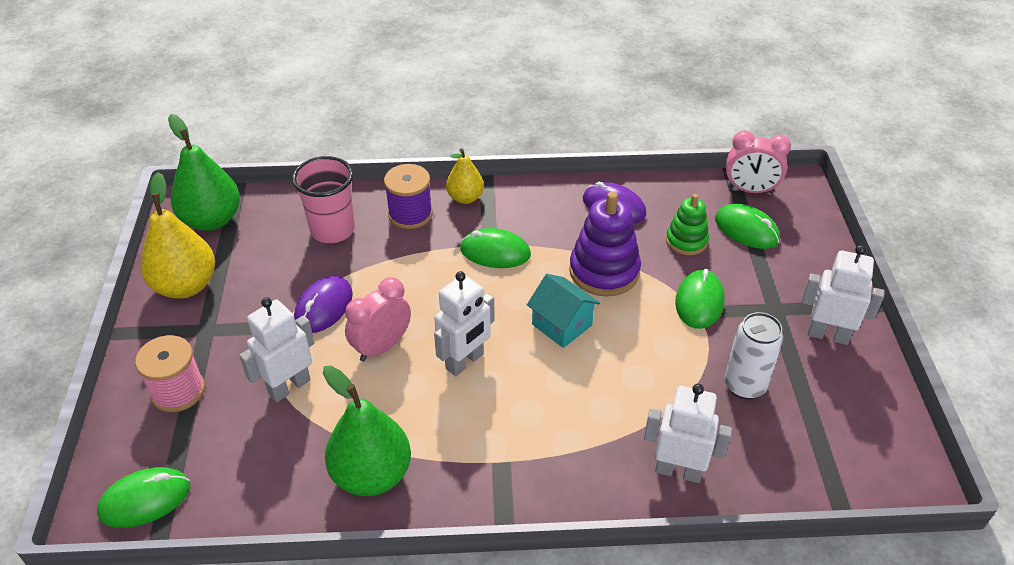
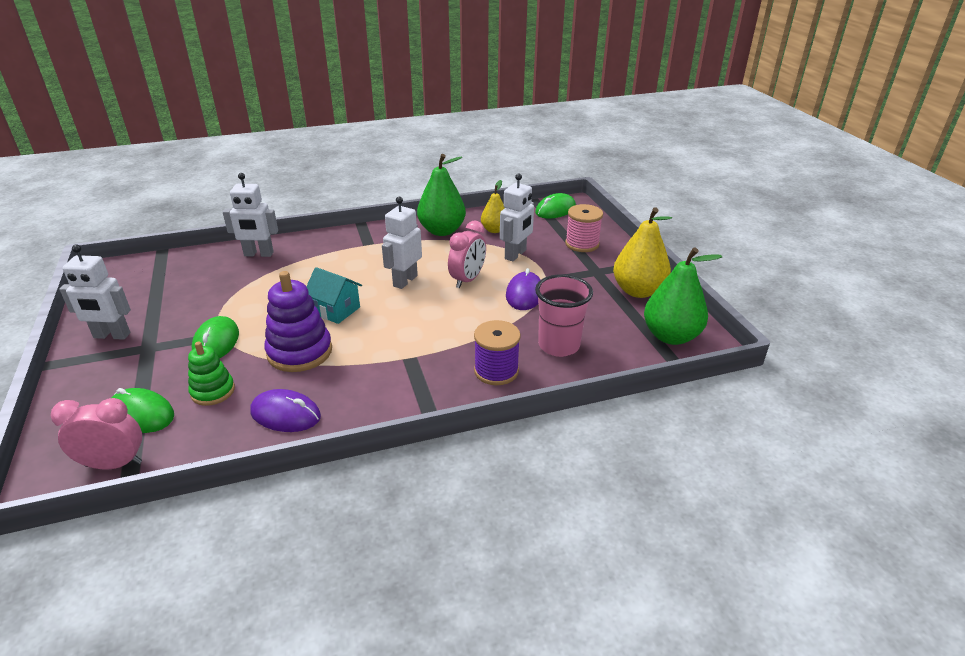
camera: 165 degrees right, 10 degrees down
yellow pear [446,148,484,204] -> yellow pear moved to [481,180,505,233]
green mouse [460,228,531,268] -> none
white can [724,312,783,399] -> none

